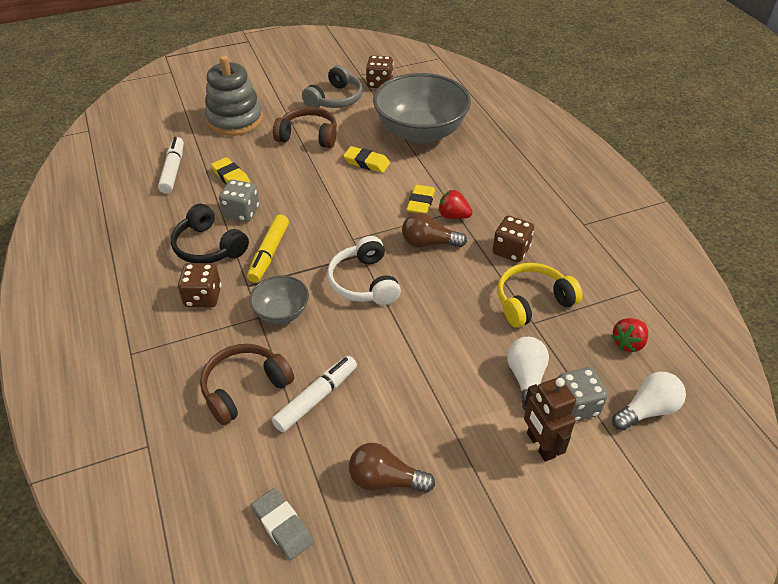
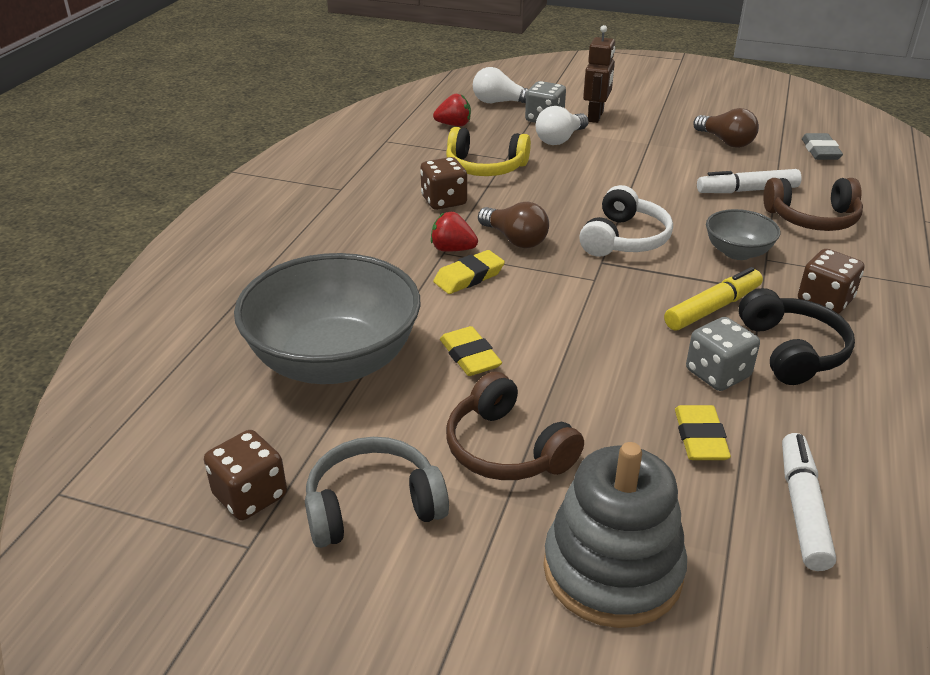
camera: 140 degrees left, 10 degrees down
white marker [158,137,184,193] -> white marker turned 150 degrees clockwise [782,433,836,571]
red strawberry [438,190,473,219] -> red strawberry turned 135 degrees clockwise [431,212,478,252]

